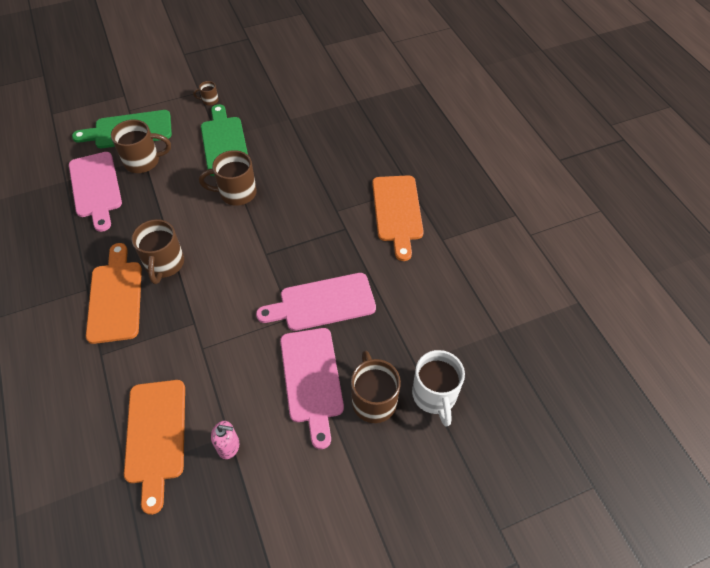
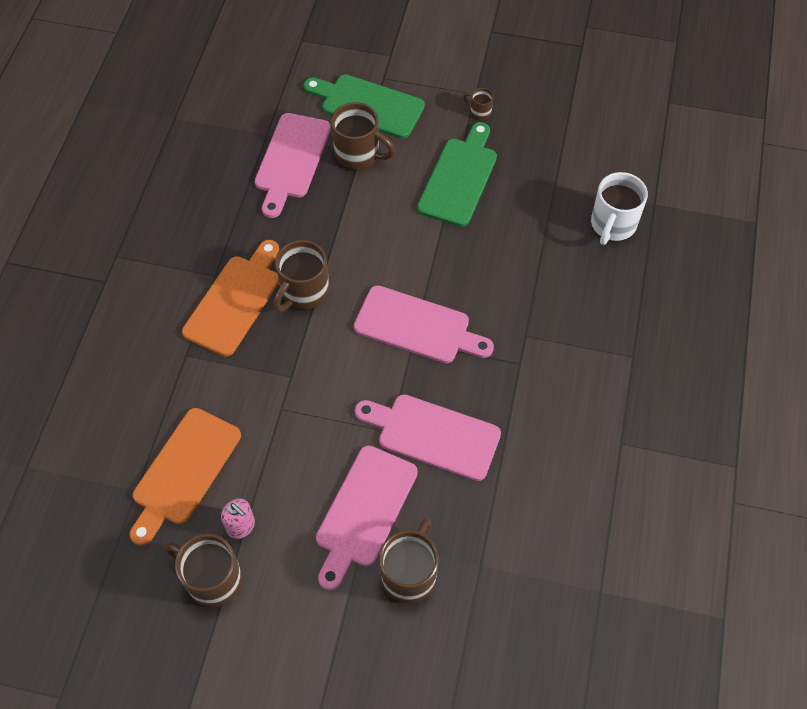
camera: 35 degrees right, 5 degrees up
brown mug [199,150,257,206] -> brown mug moved to [164,534,242,607]
orange cutting board [372,175,424,261] -> none
white mug [412,350,465,427] -> white mug moved to [591,172,648,245]
none -> pink cutting board [354,285,494,363]

